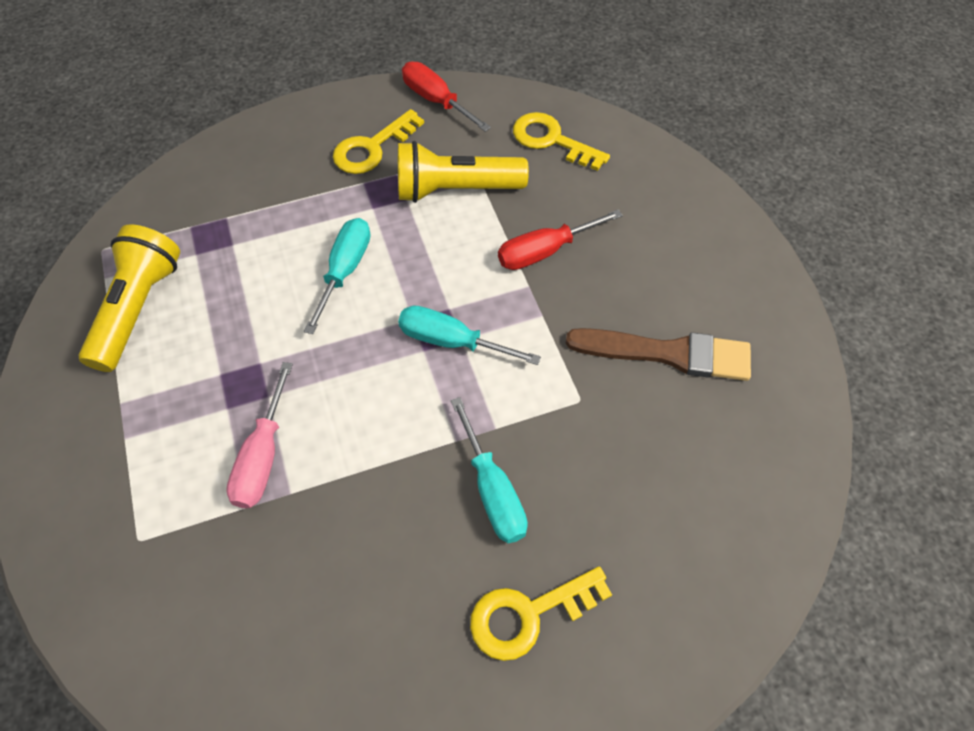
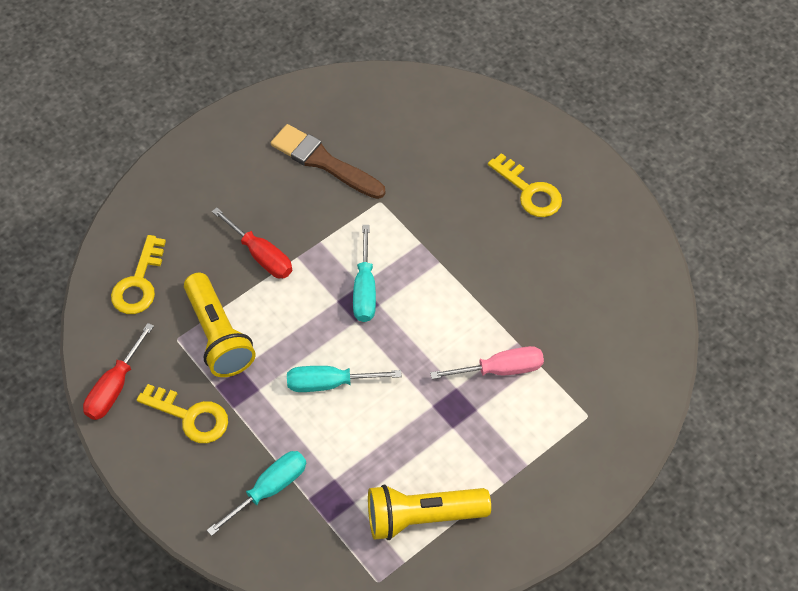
camera: 110 degrees left, 0 degrees up
turquoise screwdriver [451,397,528,543] -> turquoise screwdriver moved to [207,451,306,536]
brown brush [566,328,751,381] -> brown brush turned 45 degrees counterclockwise [271,124,385,199]

